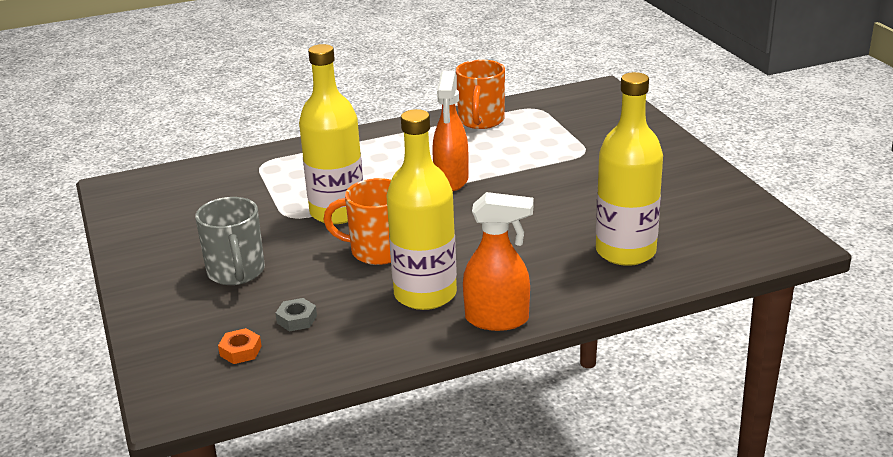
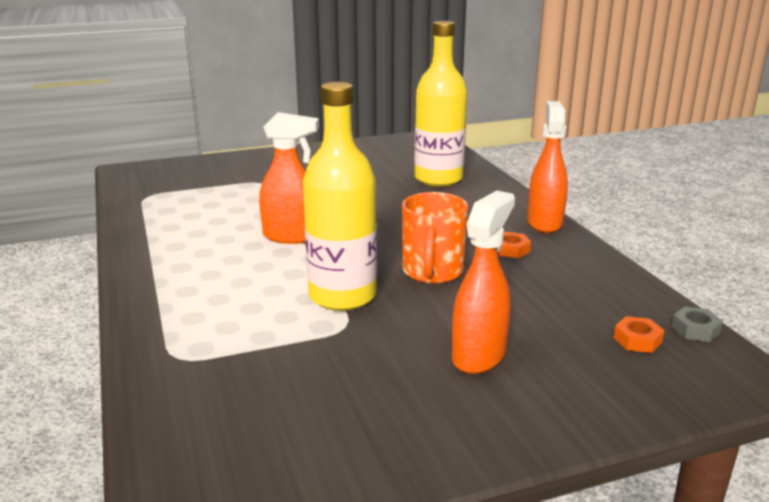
camera: 90 degrees left, 5 degrees down
grey mug [195,197,265,285] -> orange spray bottle [452,190,515,374]
grey nut [275,298,317,332] -> grey nut moved to [672,307,723,342]
yellow bottle [387,109,457,310] -> orange nut [497,232,531,258]
orange mug [456,60,505,129] -> none

